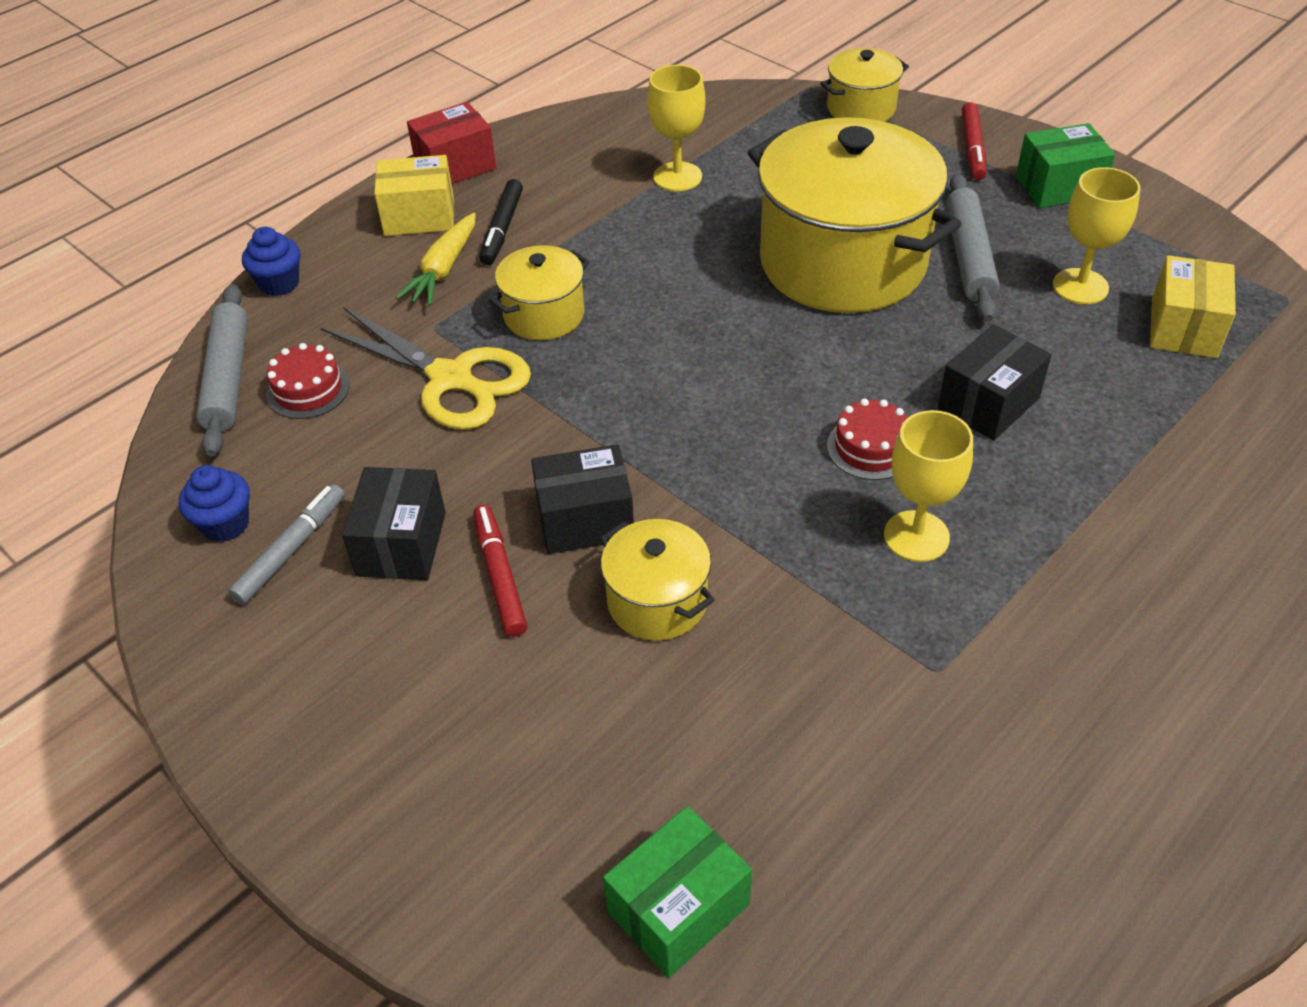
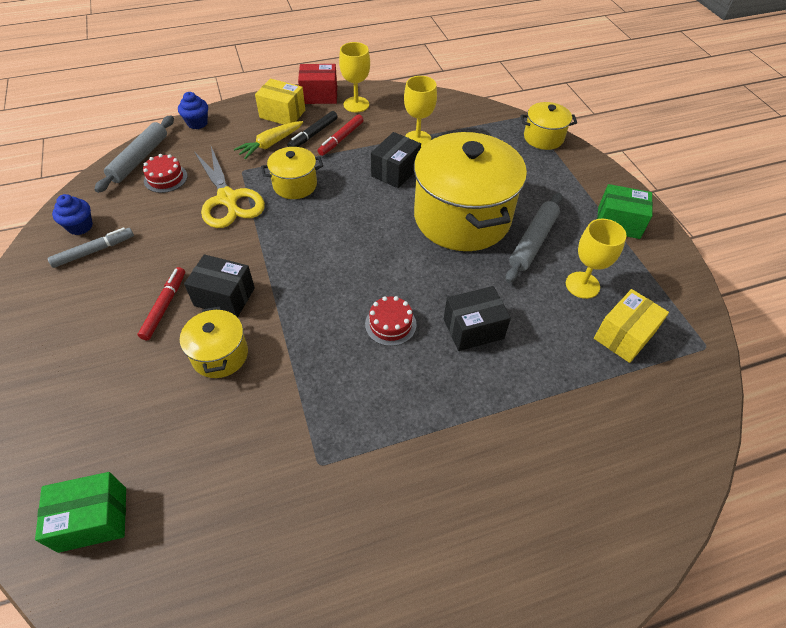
camera: 25 degrees right, 5 degrees up
black box [342,467,446,580] -> black box moved to [371,132,421,188]
yellow goblet [884,410,973,562] -> yellow goblet moved to [339,42,370,112]
red marker [962,102,986,180] -> red marker moved to [318,114,363,156]

